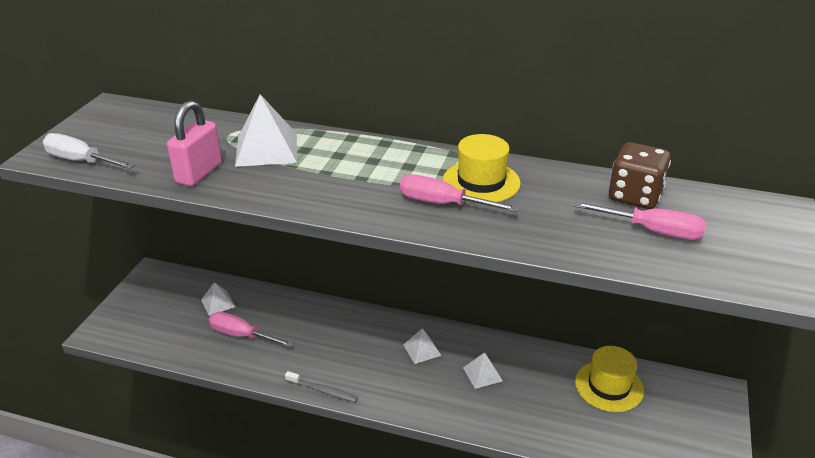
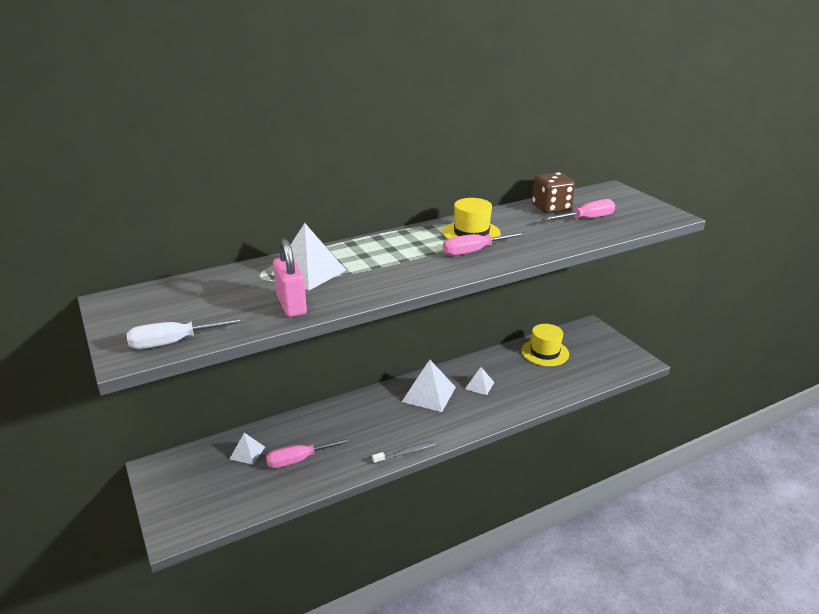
camera: 45 degrees left, 5 degrees down
white pyramid [403,328,441,364] -> white pyramid [402,359,456,412], size x1.80

